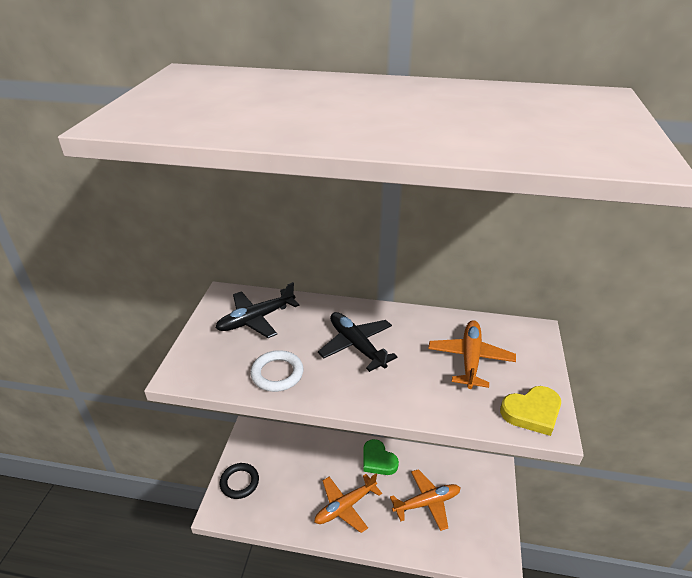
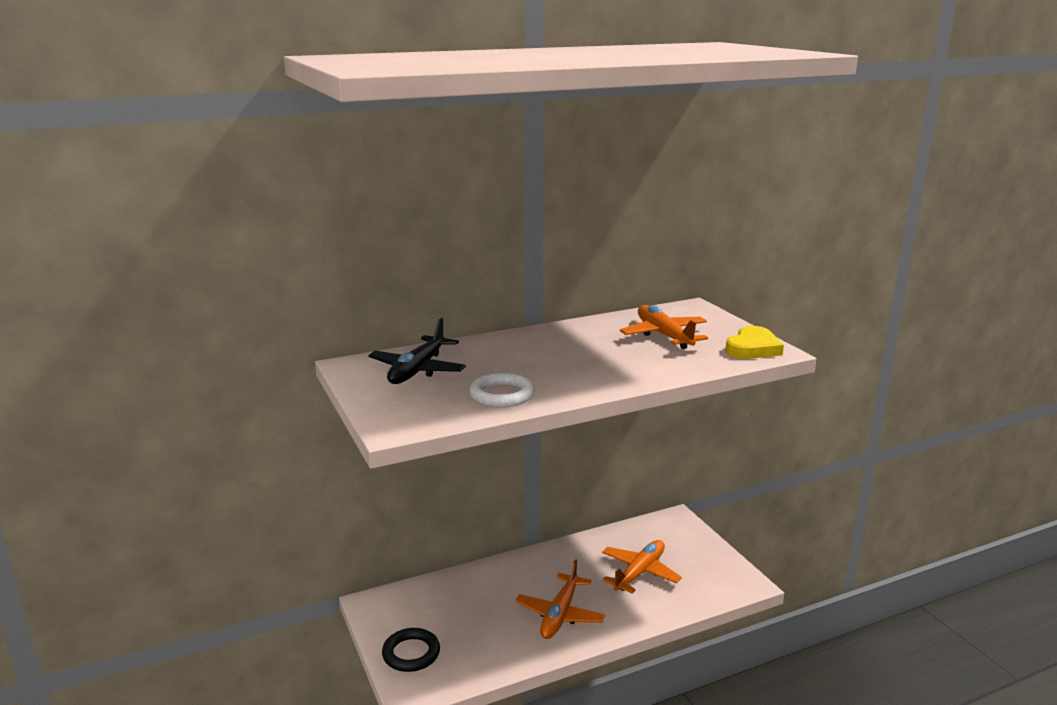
camera: 35 degrees left, 15 degrees down
black plane [318,312,398,372] -> none
green heart [363,439,399,475] -> none

